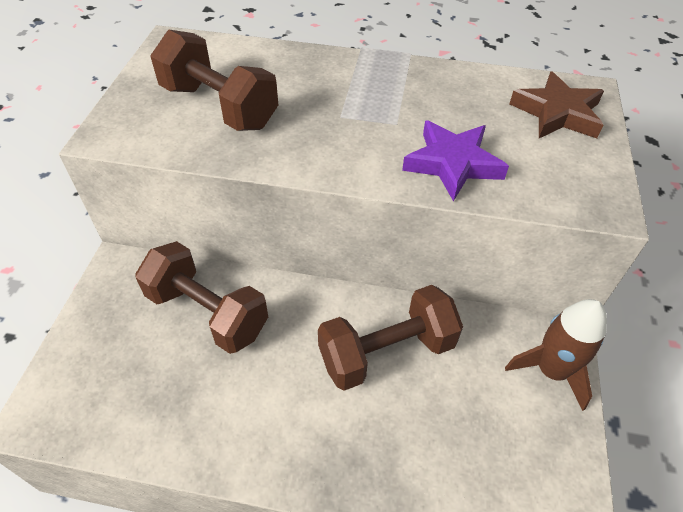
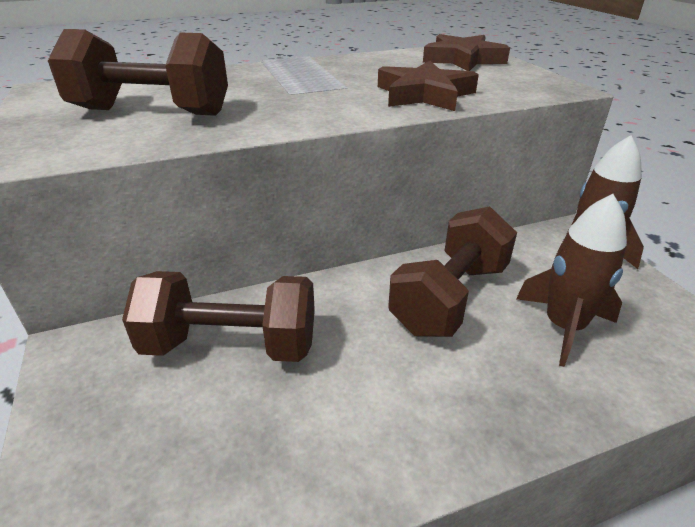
camera: 30 degrees left, 15 degrees down
purple star [402,120,509,202] -> brown star [378,61,479,111]
none -> brown rocket [516,194,627,367]

